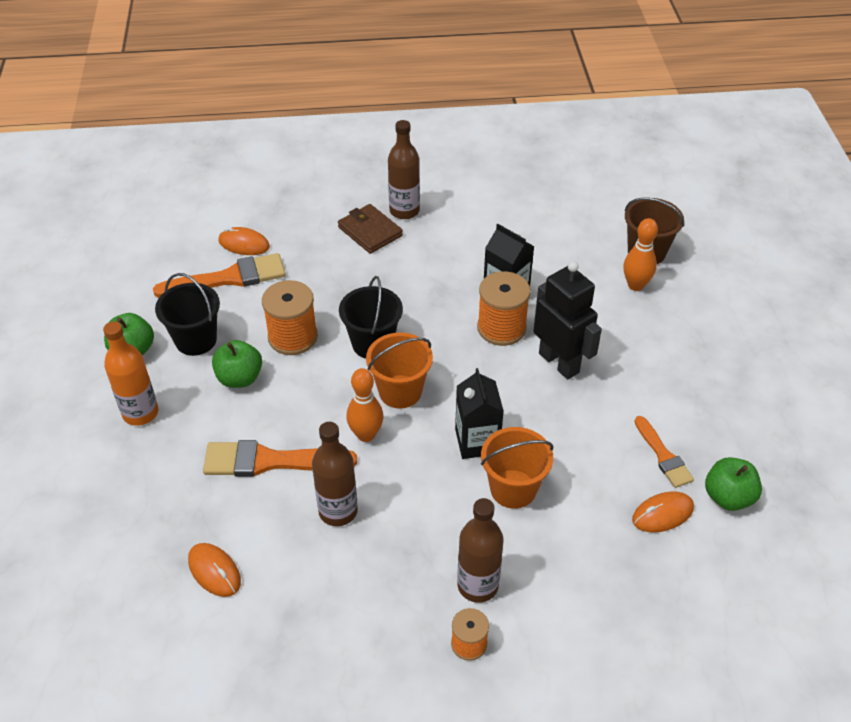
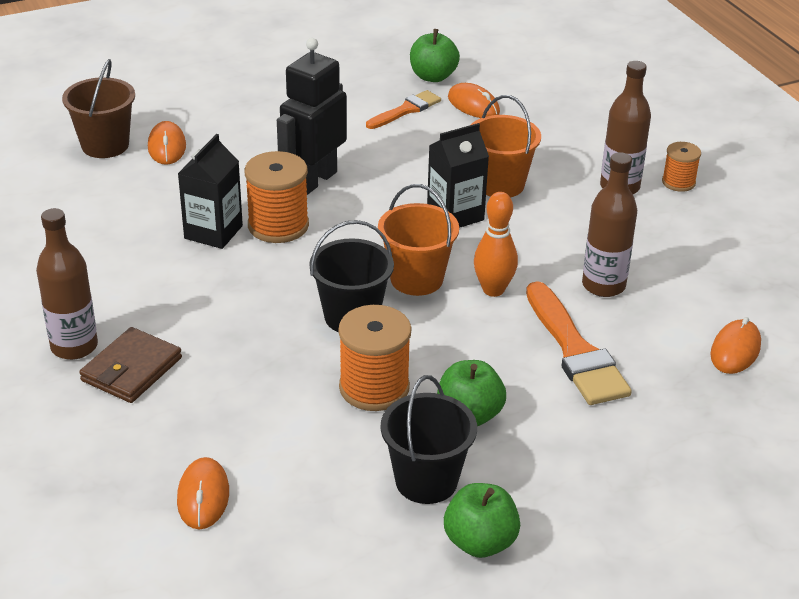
camera: 110 degrees left, 10 degrees down
orange bottle [103,321,158,426] -> none
orange brush [153,253,286,298] -> none
orange bowling pin [624,218,658,291] -> orange mouse [148,121,186,165]

